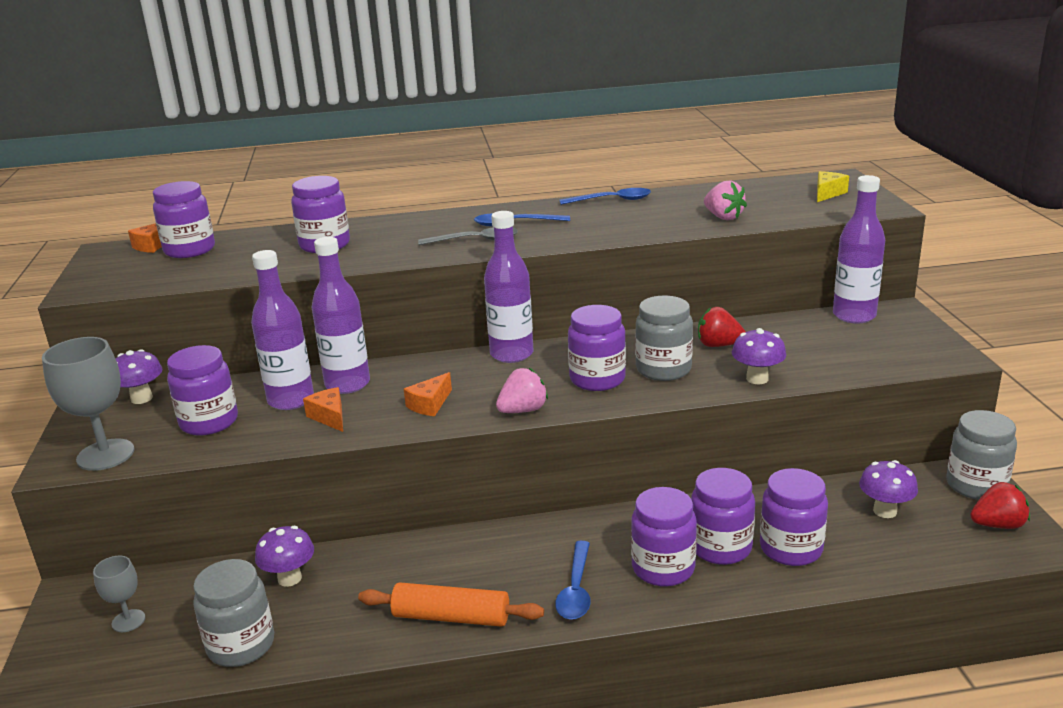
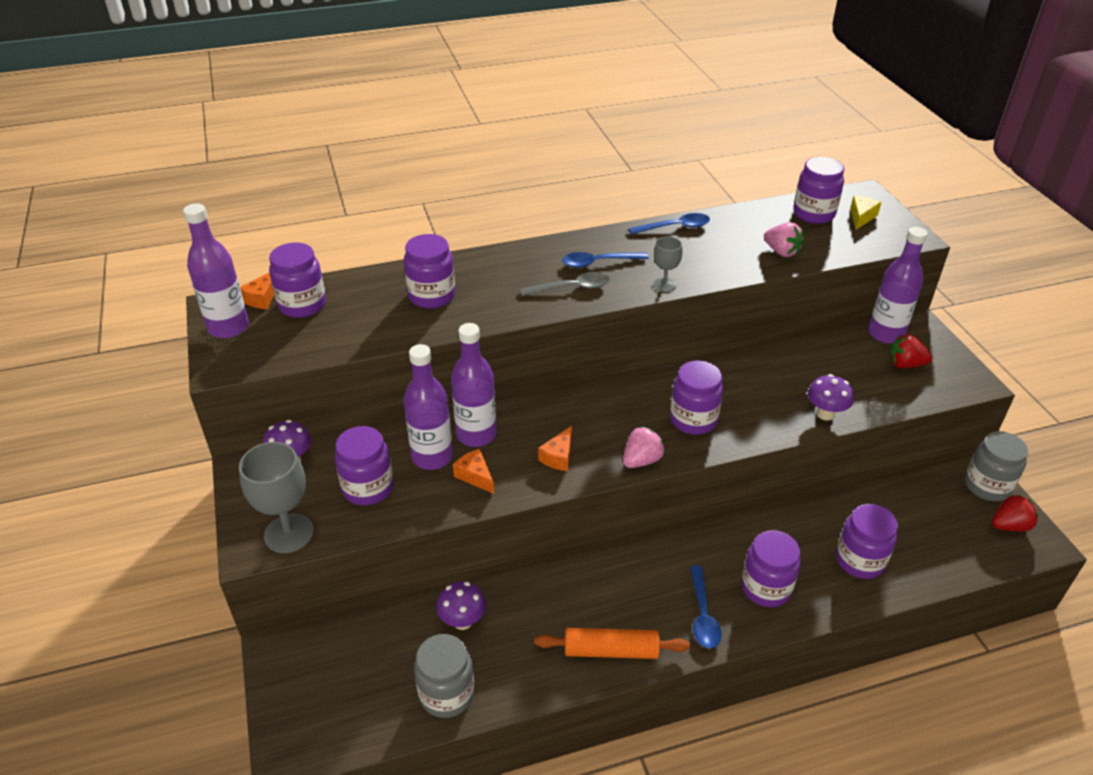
camera: 10 degrees left, 15 degrees up
grey goblet [93,556,145,632] -> grey goblet moved to [653,236,682,292]
purple bottle [484,211,533,363] -> purple bottle moved to [183,203,249,338]
grey jar [635,296,693,381] -> none
purple jar [691,468,755,565] -> purple jar moved to [793,157,844,224]
red strawberry [698,307,746,347] -> red strawberry moved to [889,334,932,368]
purple mushroom [859,460,918,518] -> none

